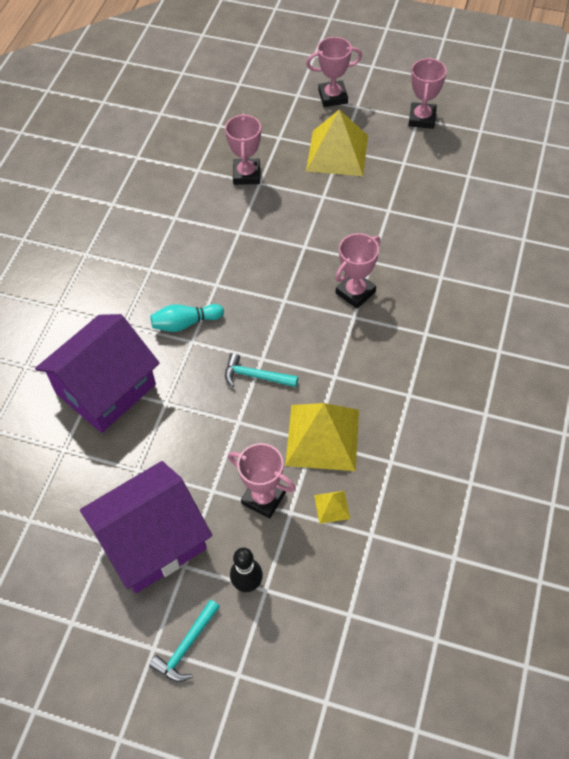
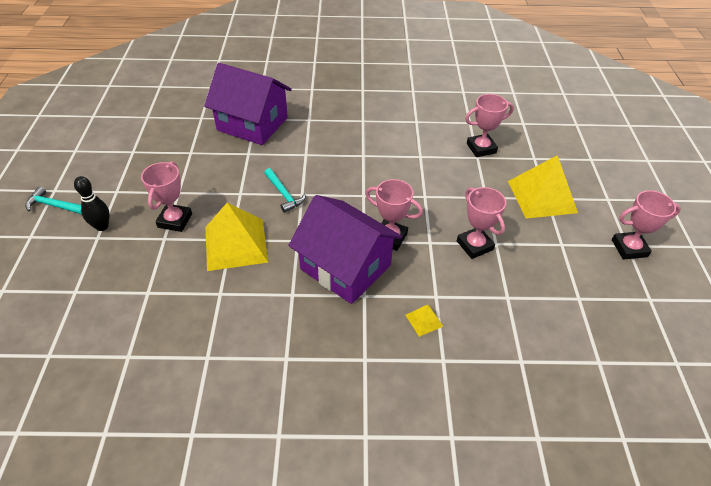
camera: 70 degrees right, 10 degrees down
purple house [80,461,212,593] -> purple house moved to [288,195,402,304]
turquoise bowling pin [150,304,224,332] -> none
turquoise hammer [225,353,298,387] -> turquoise hammer turned 150 degrees clockwise [264,168,306,213]
pink trophy [306,37,362,107] -> pink trophy moved to [457,187,506,259]
yellow pyramid [314,491,350,524] -> yellow pyramid moved to [406,305,444,337]

